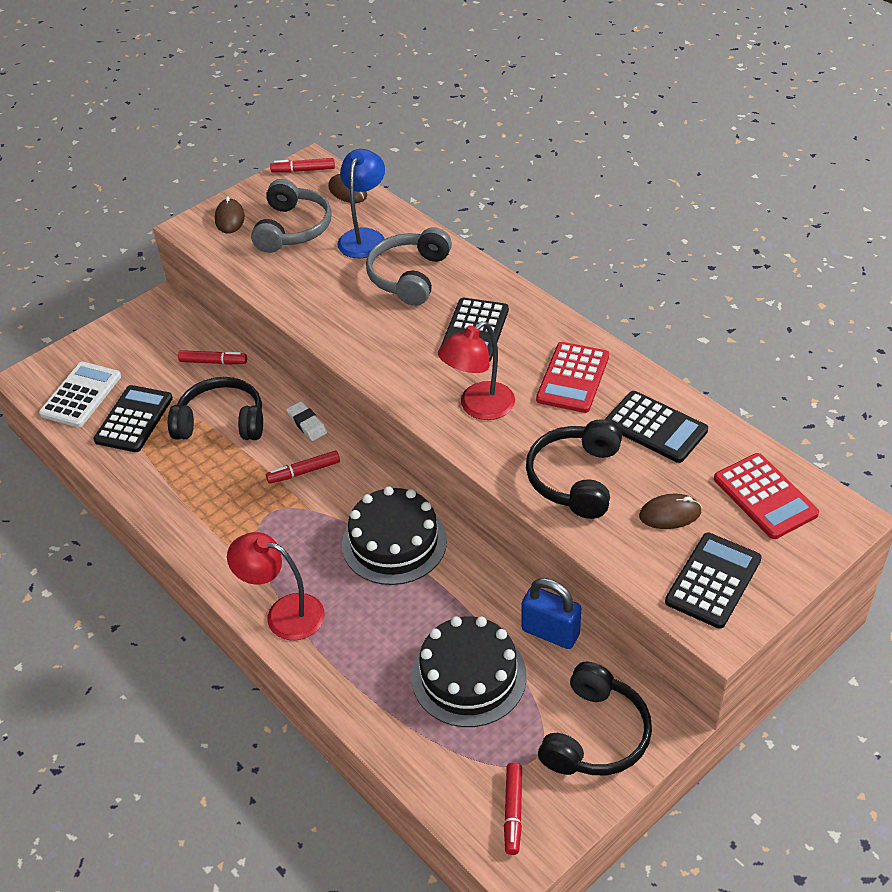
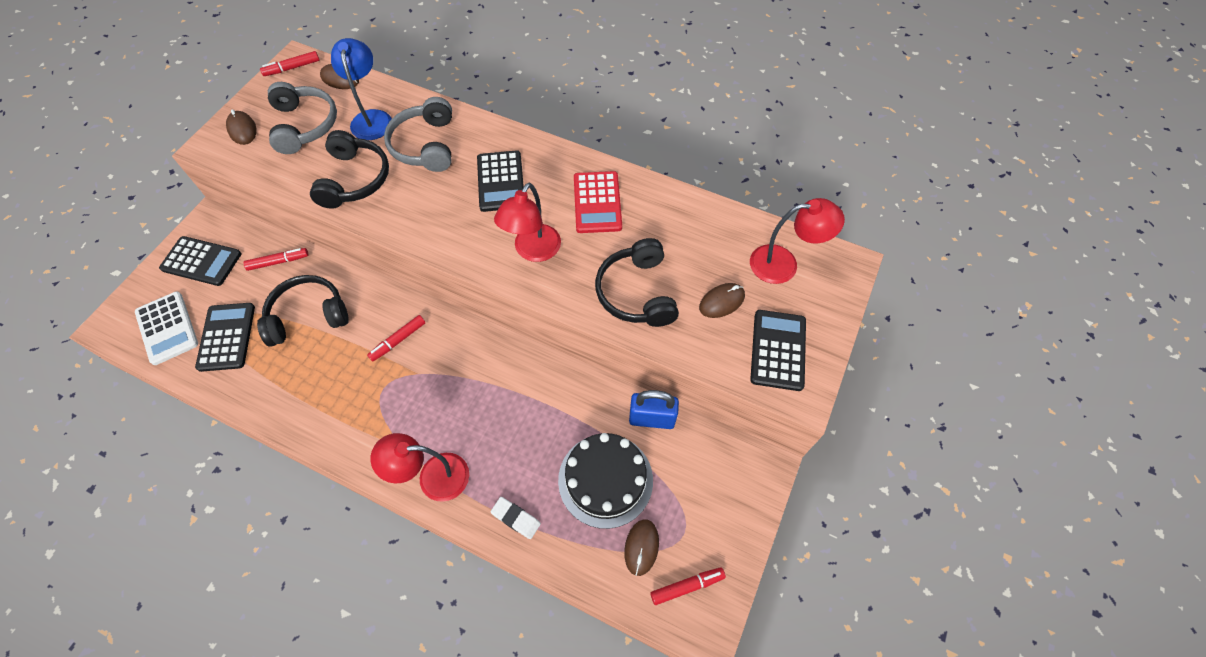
camera: 25 degrees left, 15 degrees up
white calculator [39,362,121,427] -> white calculator turned 150 degrees clockwise [135,291,198,365]
white eraser [287,401,327,441] -> white eraser moved to [490,497,541,539]
black cake [342,486,447,585] -> none
red marker [504,762,522,855] -> red marker turned 90 degrees counterclockwise [650,567,726,605]
black headphones [538,662,652,775] -> black headphones moved to [310,130,389,209]
black calculator [605,391,708,463] -> black calculator moved to [159,236,241,286]
red calculator [714,453,819,539] -> red lamp [750,198,845,284]
none -> brown mouse [624,520,659,576]

